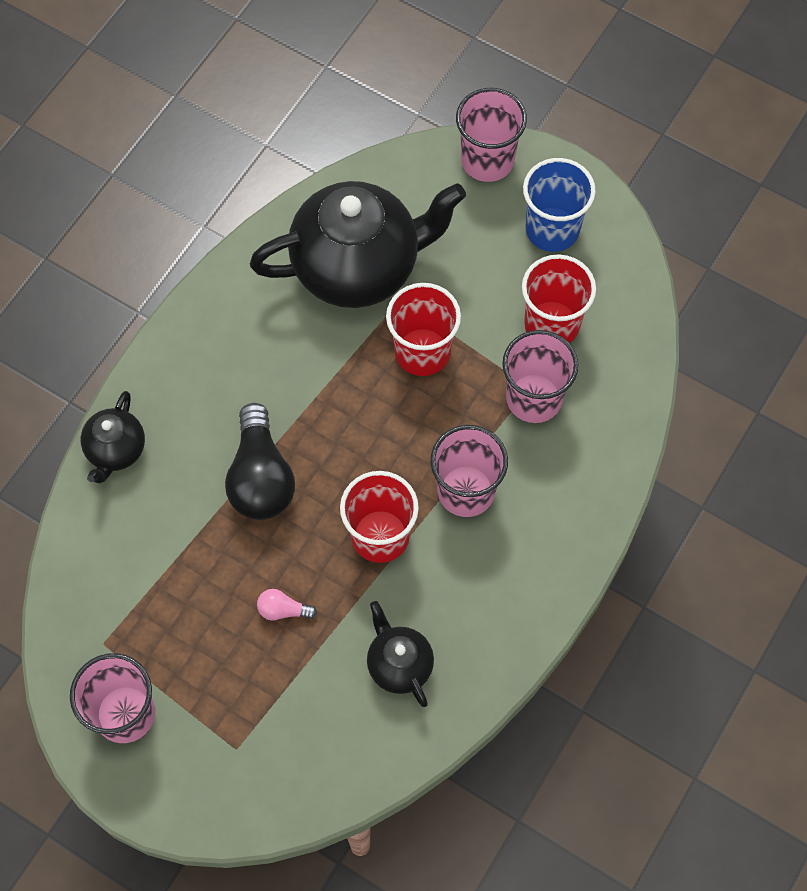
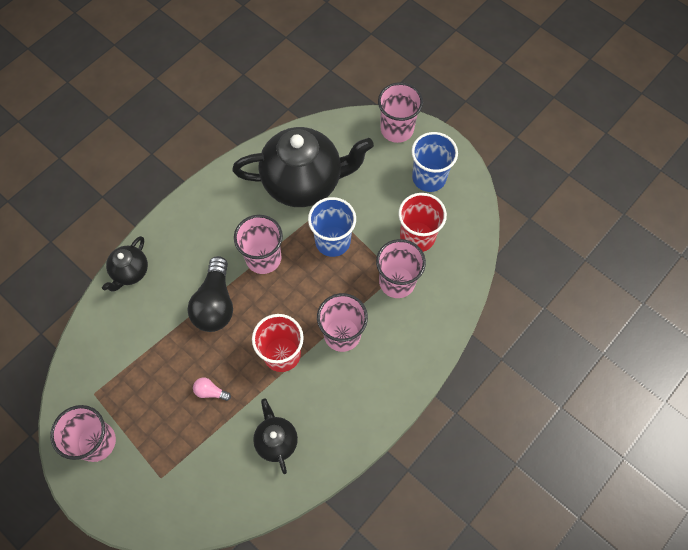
camera: 10 degrees right, 0 degrees up
red cup [386,283,461,376] -> blue cup [308,197,356,257]
none -> pink cup [234,215,283,274]

